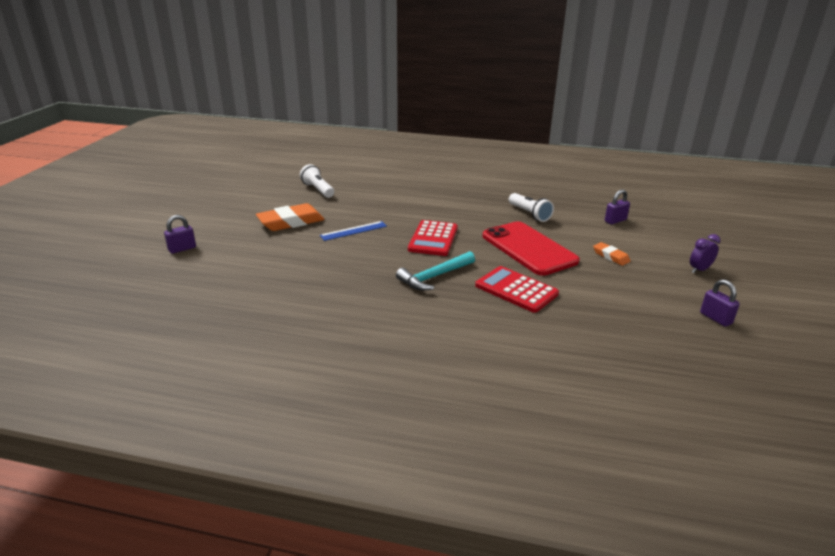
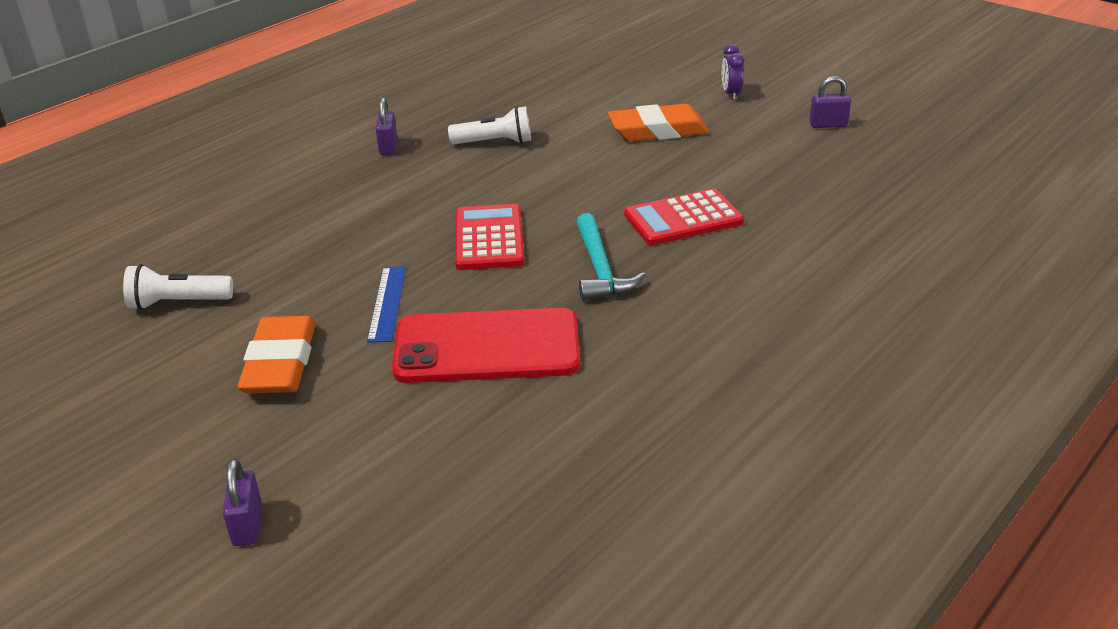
camera: 60 degrees left, 5 degrees up
red calculator [408,220,458,256] -> red calculator turned 135 degrees counterclockwise [455,204,525,270]
red phone [483,221,580,276] -> red phone moved to [392,308,580,383]
orange eraser [593,242,631,266] -> orange eraser [608,104,709,141], size x1.88
purple padlock [605,189,630,224] -> purple padlock moved to [376,97,397,155]

